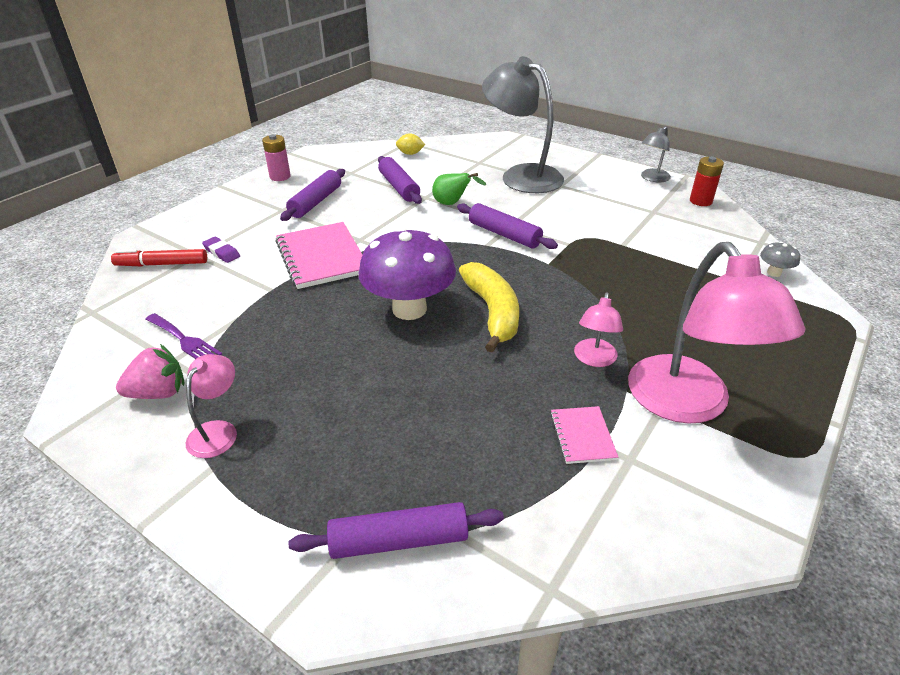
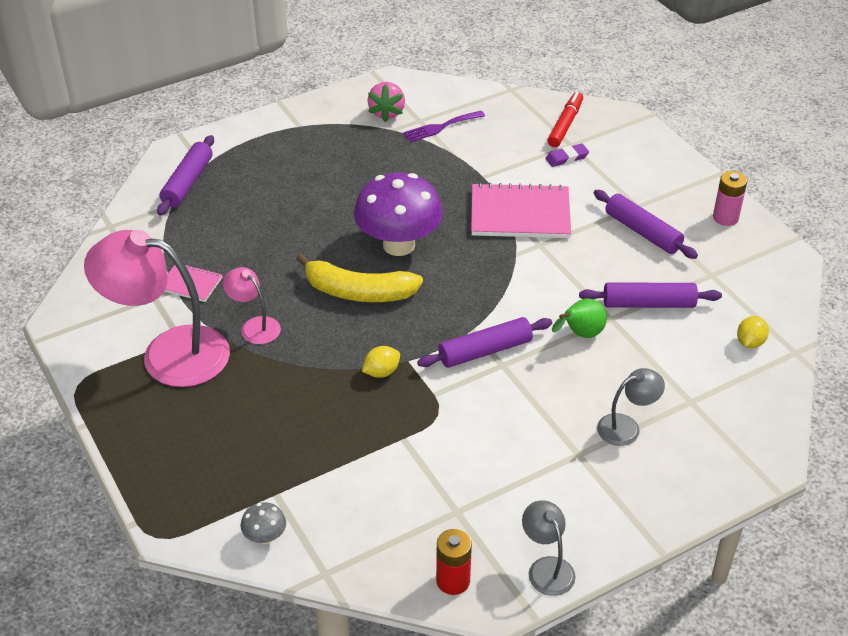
camera: 115 degrees right, 5 degrees up
pink lamp [186,354,237,458] -> none
grey lamp [482,56,564,193] -> grey lamp [597,368,665,446], size x0.47
none -> yellow lemon [362,346,400,378]

